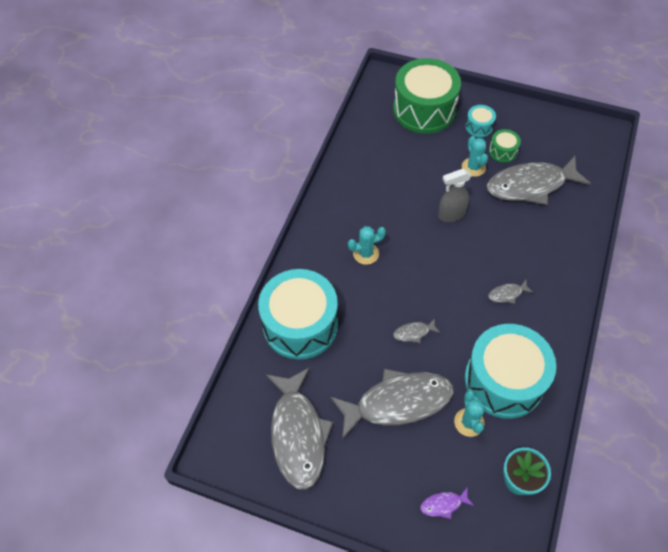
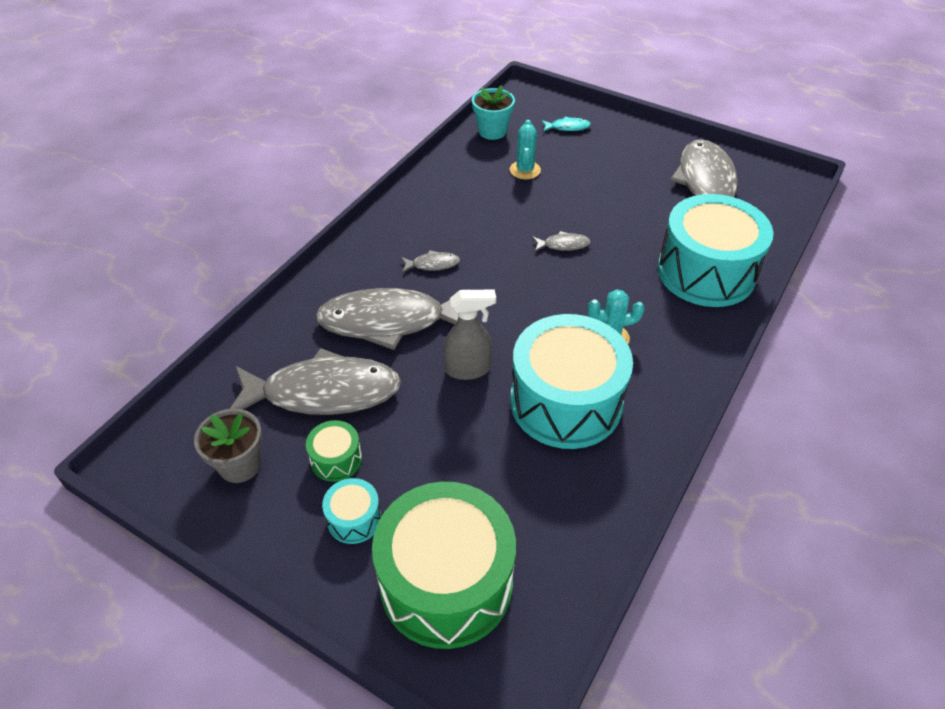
camera: 170 degrees left, 10 degrees down
grey fish [330,369,454,440] -> grey fish moved to [315,288,470,350]
purple fish [421,488,474,519] -> turquoise fish [541,116,591,132]
turquoise cactus [462,136,488,177] -> none
turquoise drum [465,324,556,419] -> turquoise drum moved to [510,314,633,449]
none -> grey flower pot [194,408,262,483]

